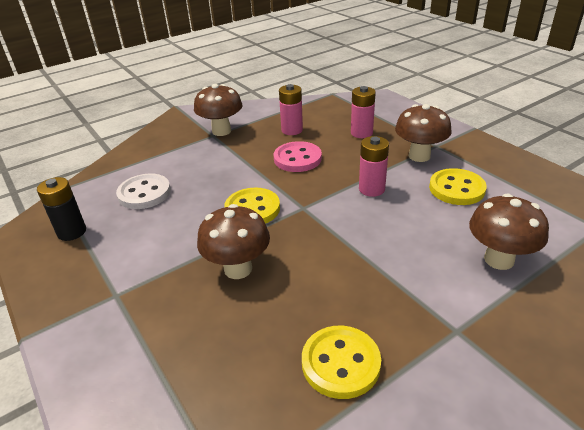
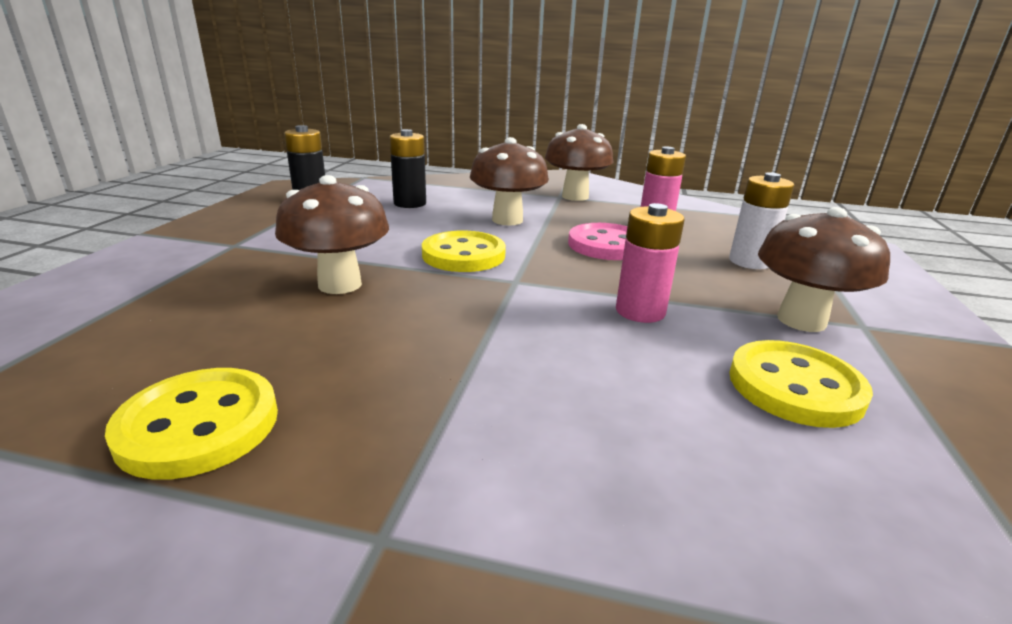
camera: 45 degrees right, 10 degrees down
white button [116,174,171,209] -> black battery [390,129,426,208]
pink battery [351,86,376,138] -> white battery [729,172,794,269]
brown mushroom [469,193,549,270] -> brown mushroom moved to [470,137,549,225]

